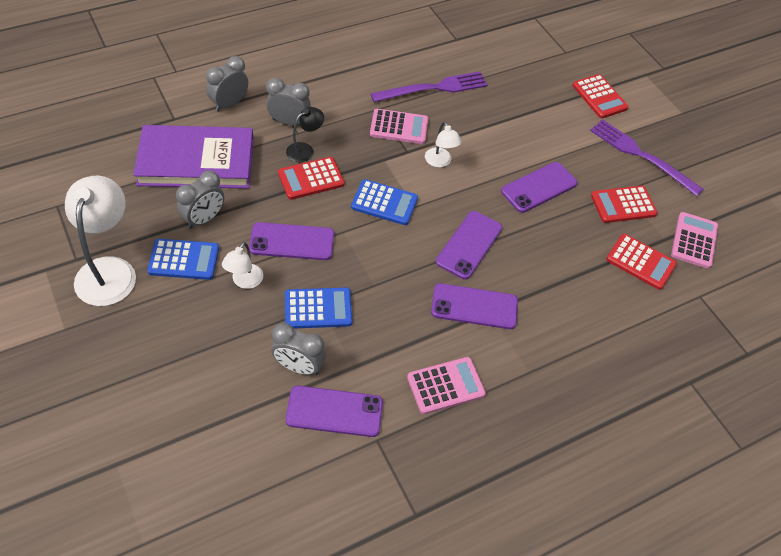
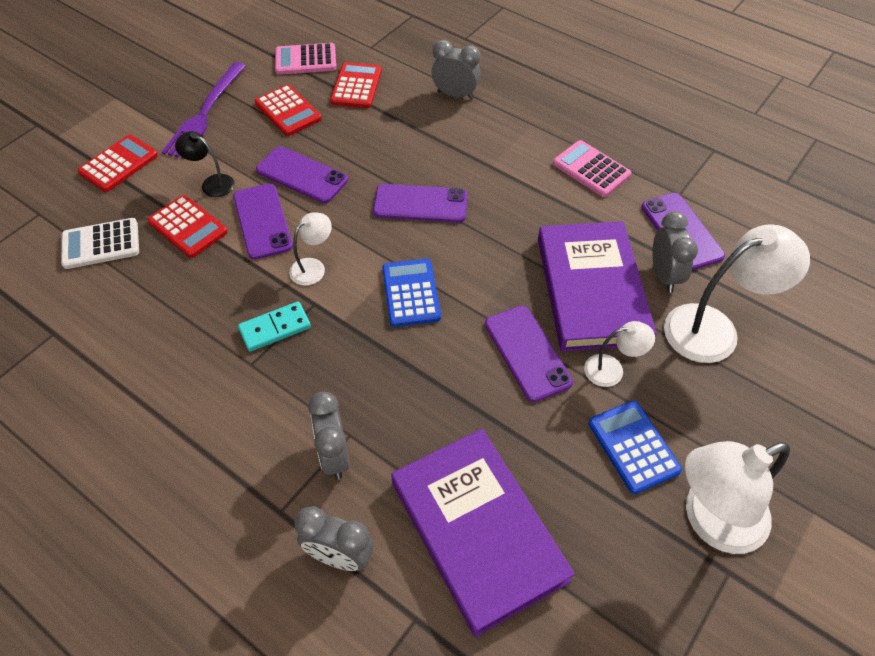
camera: 110 degrees left, 0 degrees up
grey clock [176,171,224,229] -> grey clock moved to [432,40,481,100]
red calculator [278,157,345,200] -> red calculator moved to [147,195,228,258]
blue calculator [285,288,352,329] -> purple book [538,221,656,352]
black lamp [286,107,324,162] -> black lamp moved to [175,131,235,197]
purple fork [370,72,488,102] -> none
pink calculator [370,109,428,144] -> turquoise domino [238,301,311,352]
purple phone [431,283,518,329] -> purple phone moved to [233,183,293,260]
none -> white calculator [61,218,139,269]
none -> white lamp [664,224,810,363]

